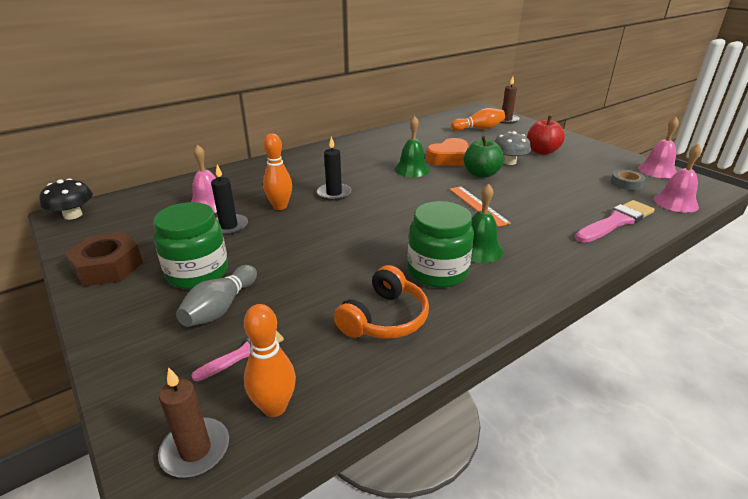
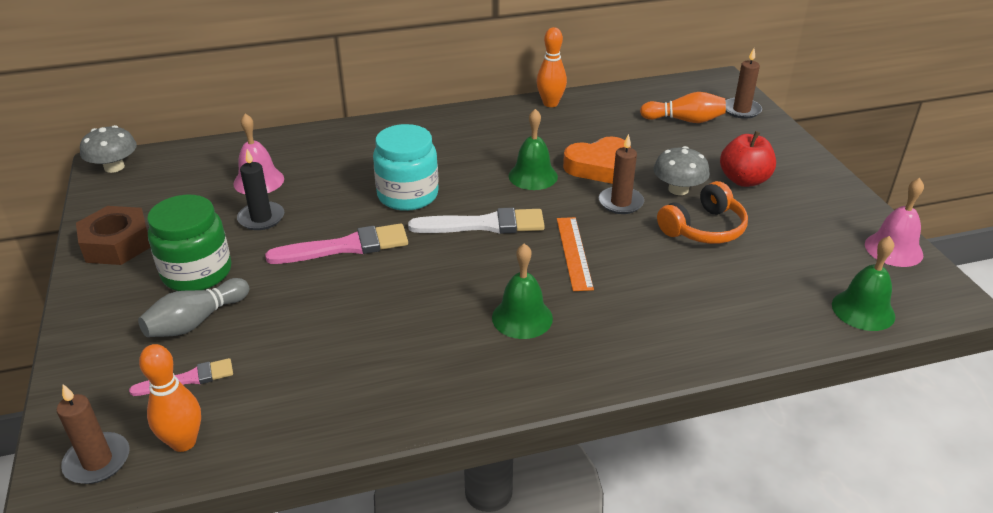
camera: 20 degrees right, 5 degrees up
black mushroom [39,179,93,220] -> grey mushroom [80,125,137,173]
orange bowling pin [263,133,292,210] -> orange bowling pin moved to [536,27,567,107]
black candle [317,136,351,201] -> turquoise jar [373,124,439,211]
orange headphones [334,265,429,339] -> orange headphones moved to [657,181,748,244]
green jar [408,201,474,288] -> none
green apple [464,136,504,178] -> brown candle [599,134,644,214]
pink brush [575,200,654,243] -> pink brush moved to [265,223,408,264]
grey tape [611,170,645,190] -> none
pink bell [654,143,702,213] -> green bell [832,236,895,331]
none -> white brush [408,208,545,234]

